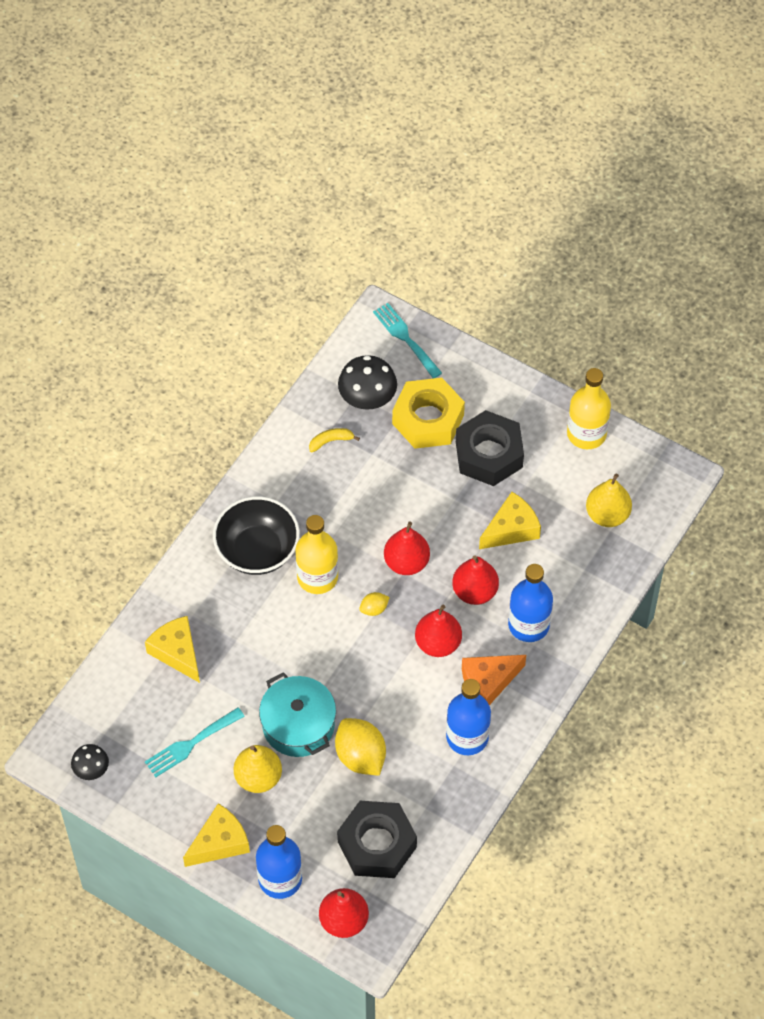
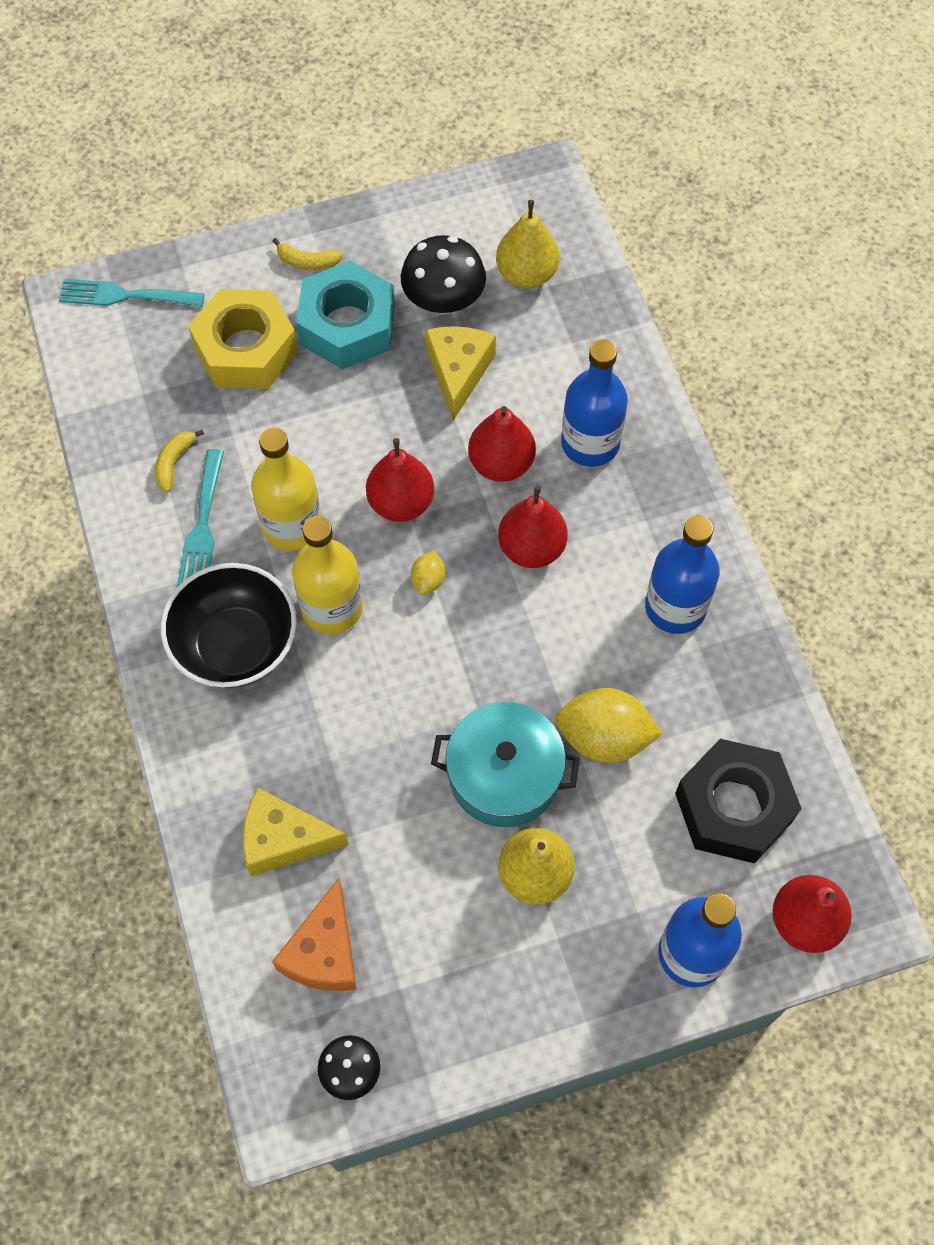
camera: 50 degrees left, 5 degrees up
turquoise fork [145,708,245,777] -> turquoise fork moved to [177,449,224,587]
yellow cheese [183,803,250,867] -> none
black mushroom [338,355,397,410] -> black mushroom moved to [401,235,486,314]
black nut [456,410,524,486] -> turquoise nut [296,261,395,369]
orange cheese [462,655,526,705] -> orange cheese moved to [272,878,357,991]
yellow bottle [567,368,611,449] -> yellow bottle moved to [251,428,321,551]
none -> yellow banana [273,238,343,270]

